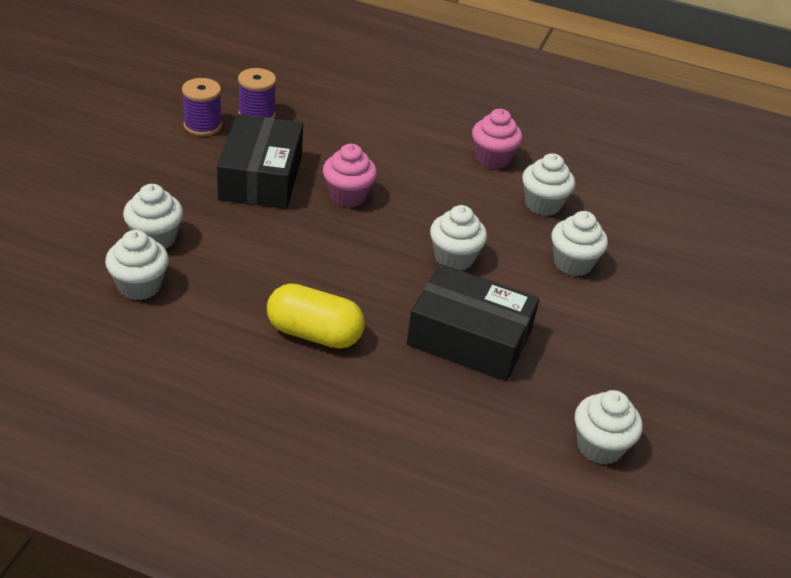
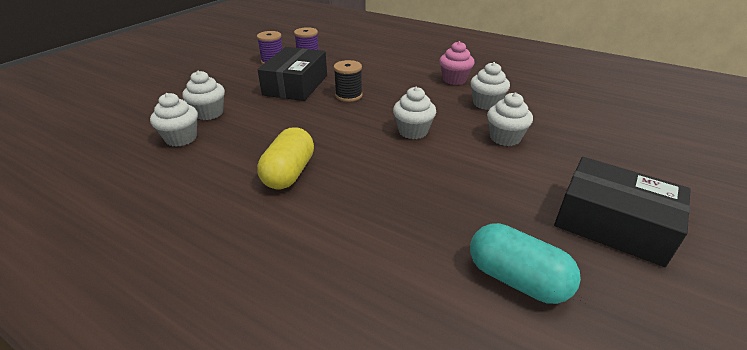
camera: 15 degrees right, 5 degrees down
yellow capsule [267,283,365,349] -> yellow capsule turned 75 degrees clockwise [257,127,314,189]
pink cupcake [323,144,377,207] -> black spool [334,60,362,102]
black box [407,264,539,381] -> black box moved to [554,157,691,267]
white cupcake [575,390,643,465] -> turquoise capsule [470,223,581,304]

